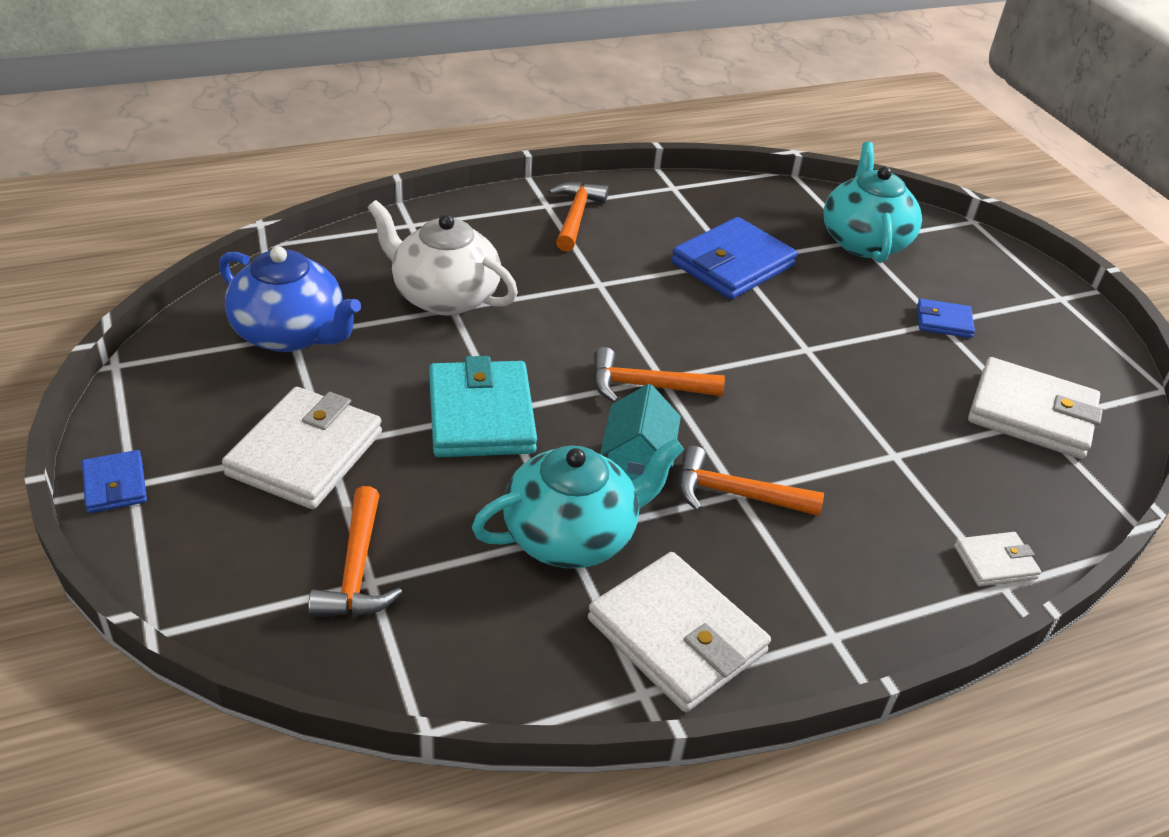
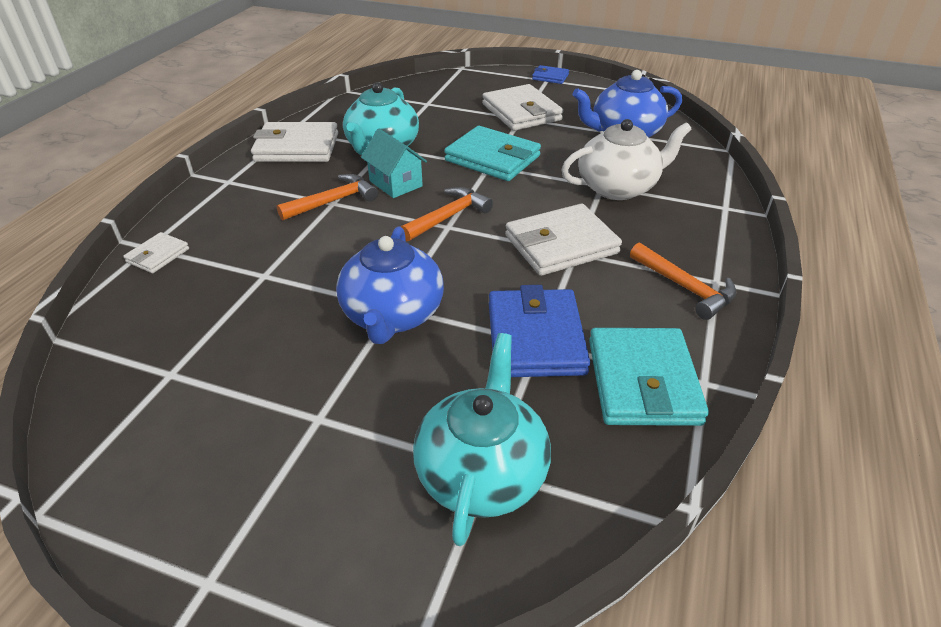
camera: 135 degrees right, 0 degrees up
orange hammer [308,486,402,617] -> none
turquoise teapot [824,142,922,263] -> turquoise teapot turned 120 degrees counterclockwise [413,333,551,546]
blue wallet [917,299,975,338] -> none
white wallet [968,357,1103,459] -> white wallet moved to [505,204,622,276]
none -> blue teapot [336,226,444,344]
none -> turquoise wallet [589,328,709,426]

